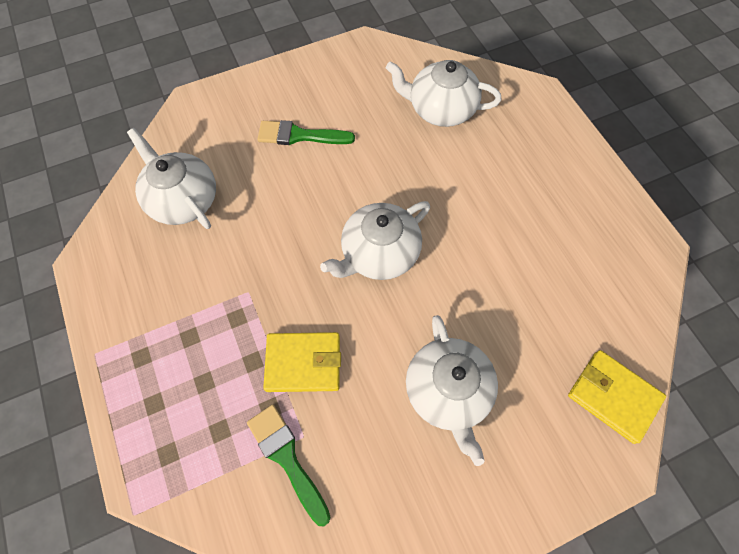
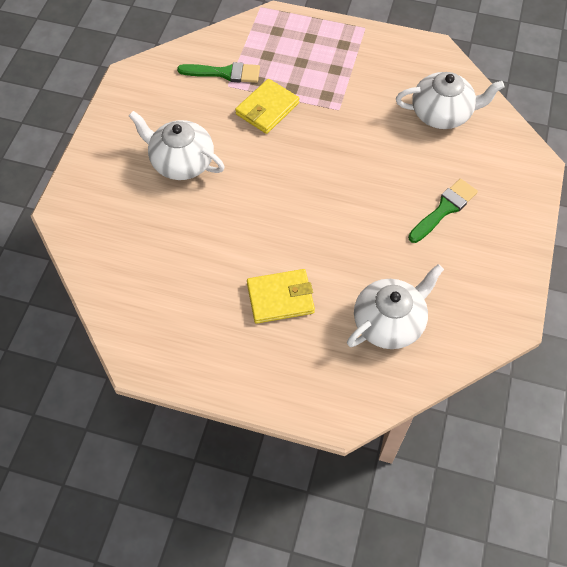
camera: 130 degrees right, 5 degrees down
white teapot [320,201,430,280] -> none
yellow wallet [568,350,666,444] -> yellow wallet moved to [247,269,315,324]

